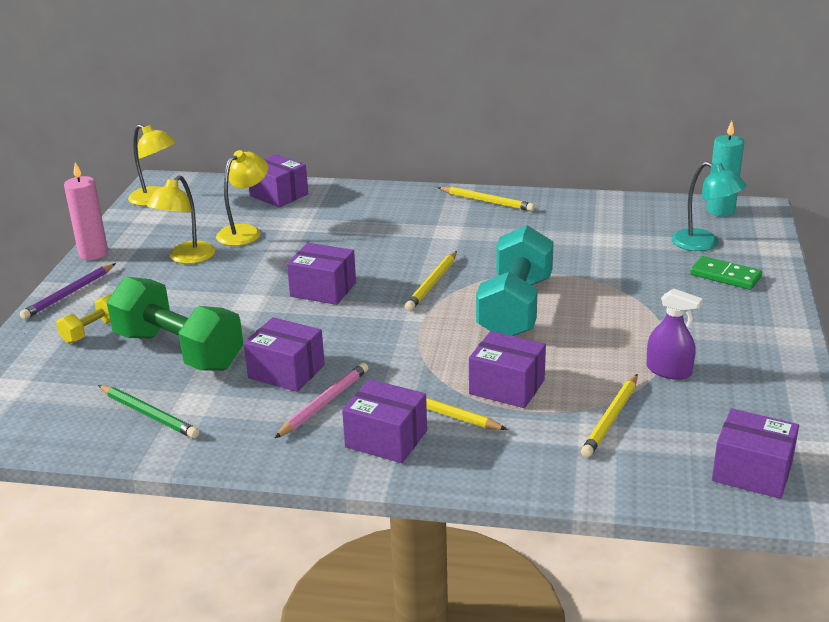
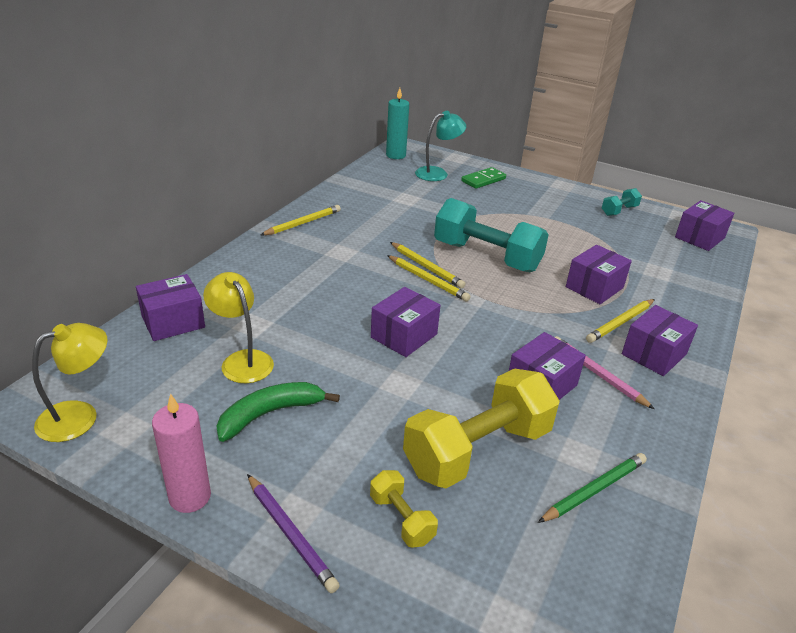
camera: 75 degrees left, 5 degrees up
green dumbbell [106,277,244,371] -> yellow dumbbell [403,368,560,488]
yellow lamp [147,175,215,264] -> green banana [216,382,340,442]
yellow pencil [581,374,638,458] -> yellow pencil moved to [390,242,465,289]
purple spray bottle [646,288,703,380] -> none
none -> turquoise dumbbell [602,188,642,216]

